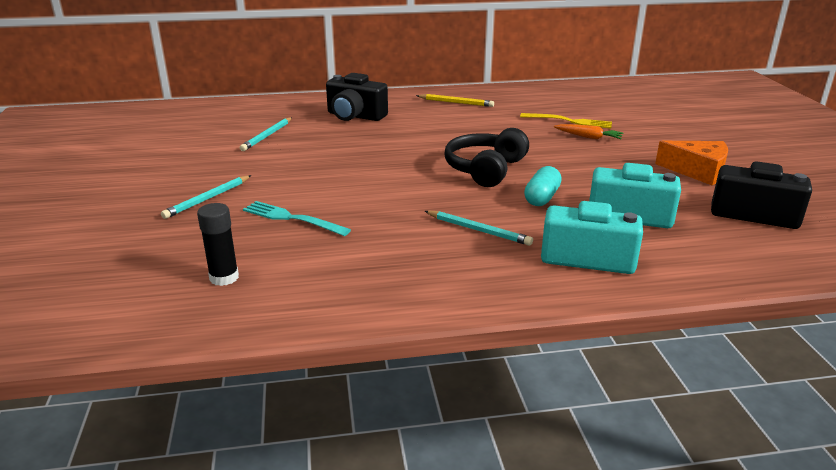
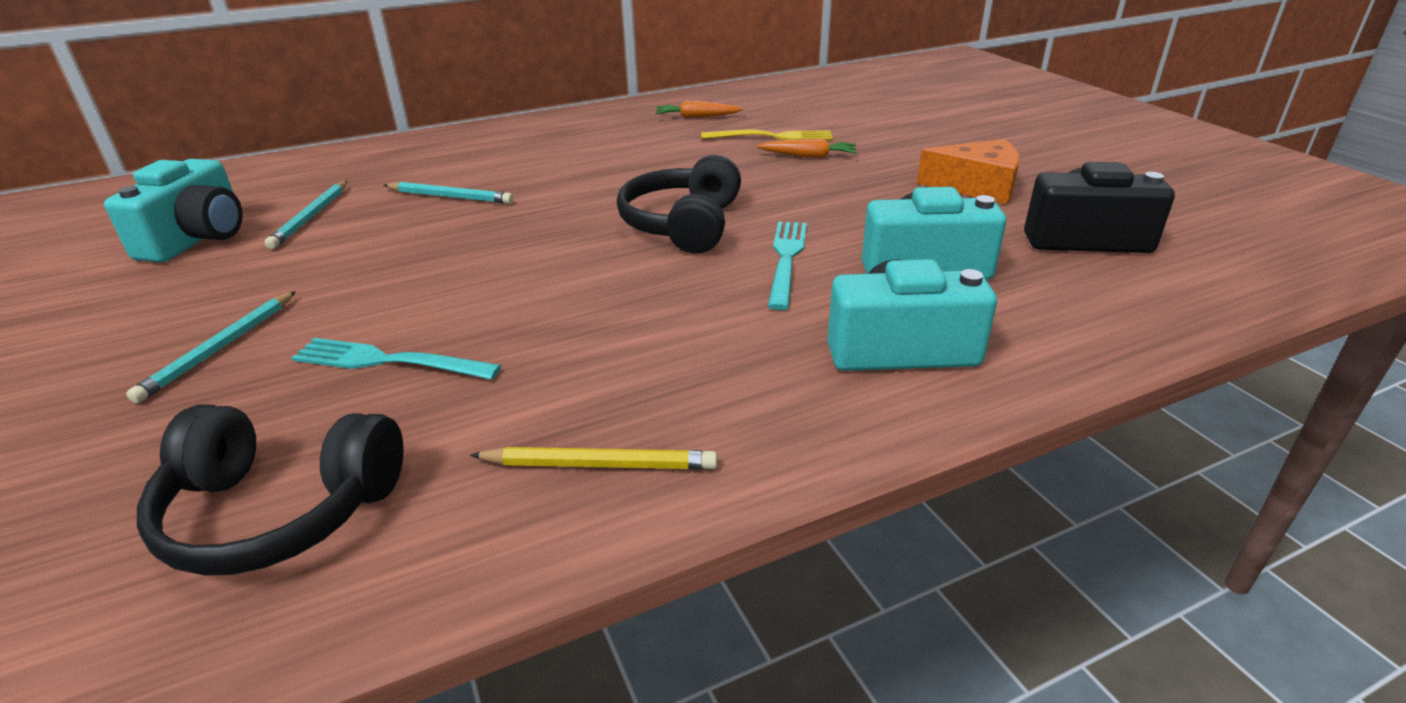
camera: 15 degrees left, 5 degrees up
black glue stick [197,203,239,286] -> black headphones [137,404,404,576]
black camera [326,73,388,121] -> none
yellow pencil [416,94,494,107] -> yellow pencil moved to [470,447,717,469]
turquoise pencil [425,211,533,246] -> turquoise pencil moved to [384,182,513,204]
turquoise capsule [524,166,562,206] -> turquoise fork [768,221,807,310]
none -> turquoise camera [104,159,243,263]
none -> orange carrot [656,101,743,118]

